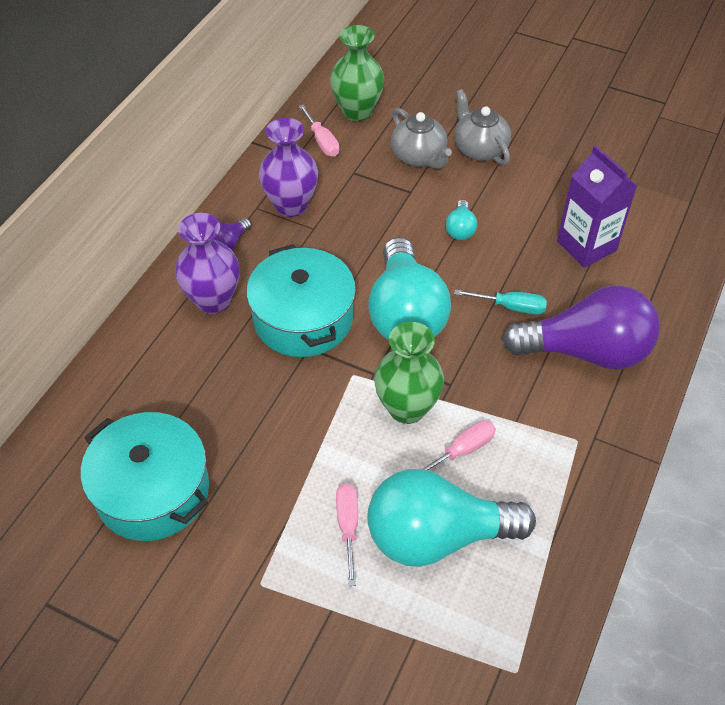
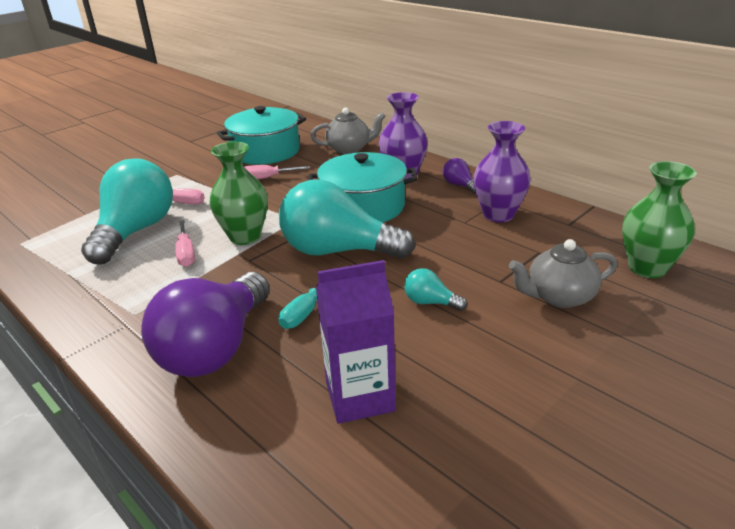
camera: 110 degrees right, 20 degrees down
pink screwdriver [299,104,339,157] -> pink screwdriver moved to [245,165,310,179]
grey teapot [455,89,511,166] -> grey teapot moved to [310,107,386,154]

